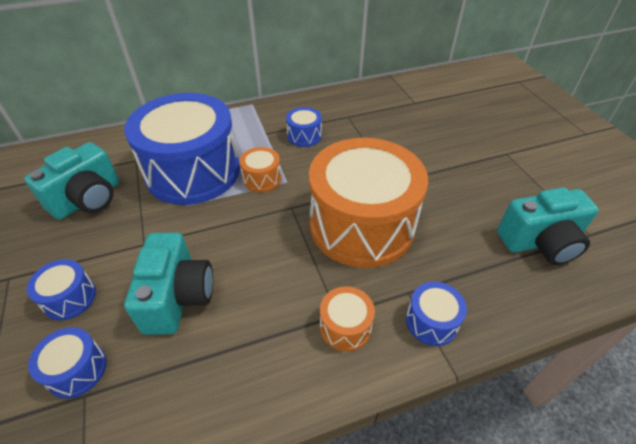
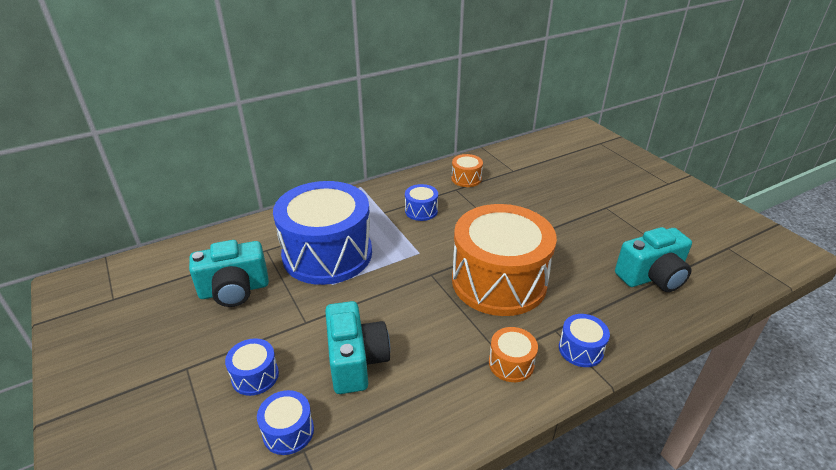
camera: 10 degrees left, 10 degrees down
turquoise camera [24,142,119,220] -> turquoise camera turned 45 degrees clockwise [189,240,269,307]
orange drum [239,147,281,192] -> orange drum moved to [451,154,483,187]

